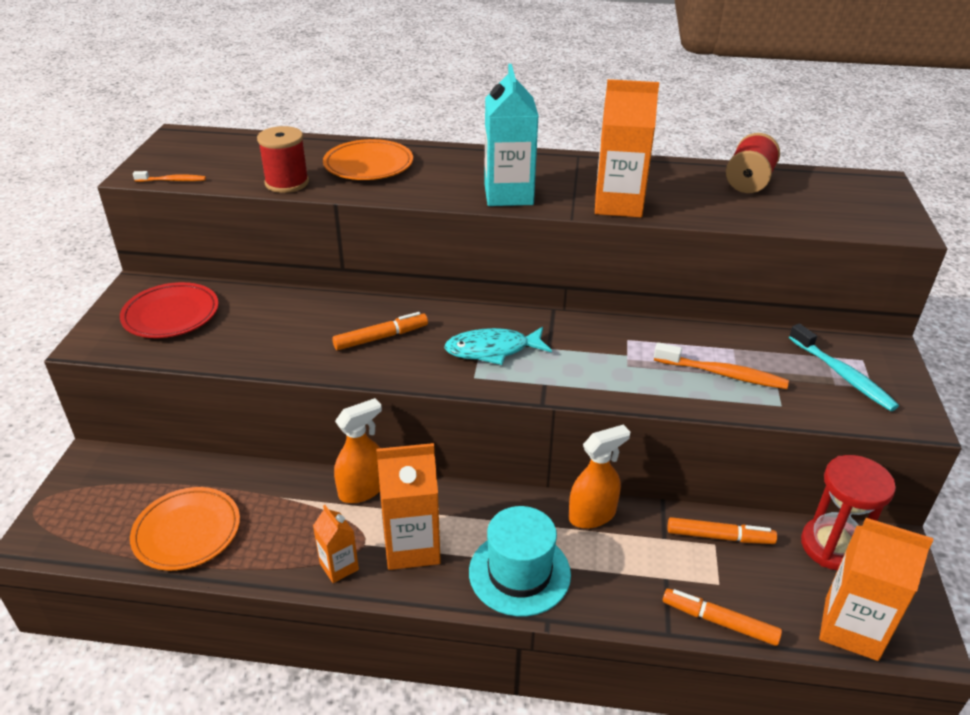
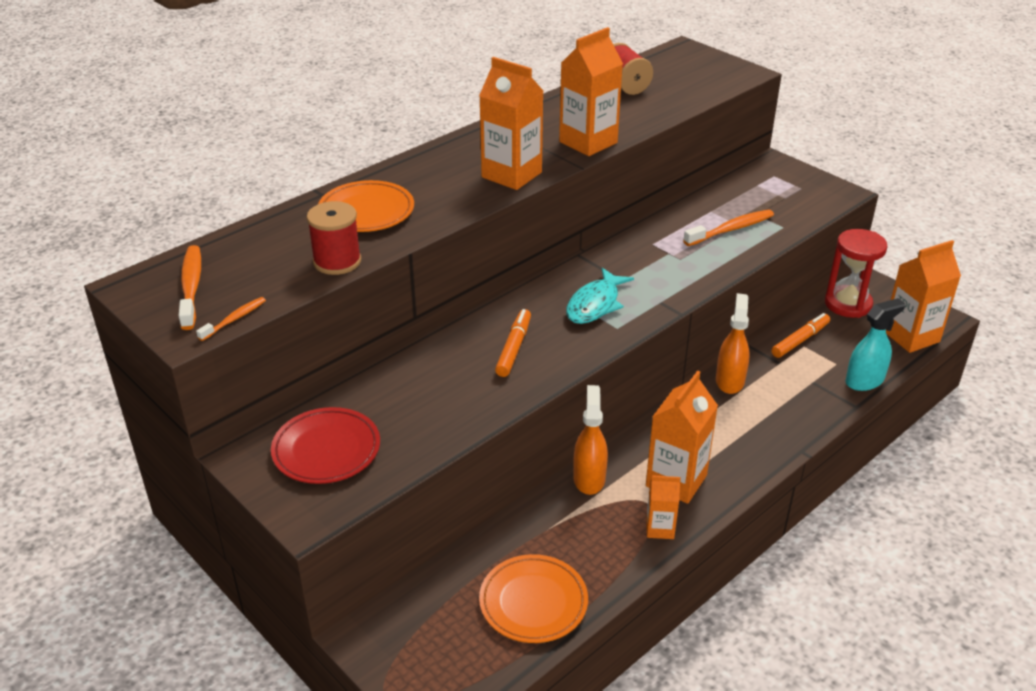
camera: 50 degrees left, 0 degrees up
turquoise hat [469,506,571,616] -> none
turquoise carton [484,64,539,206] -> orange carton [479,57,544,190]
orange marker [663,589,782,646] -> turquoise spray bottle [845,298,905,391]
turquoise toothbrush [789,324,899,411] -> none
none -> orange toothbrush [179,245,201,330]

